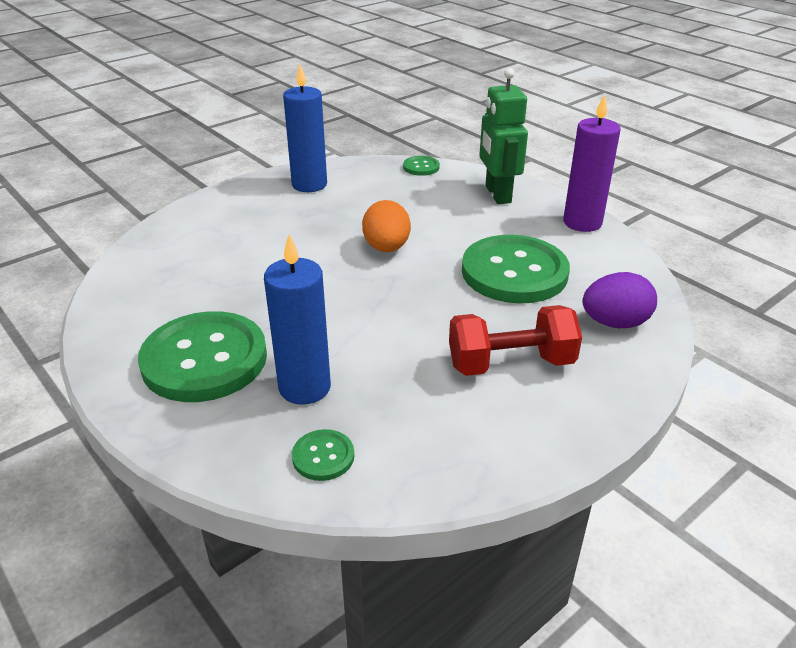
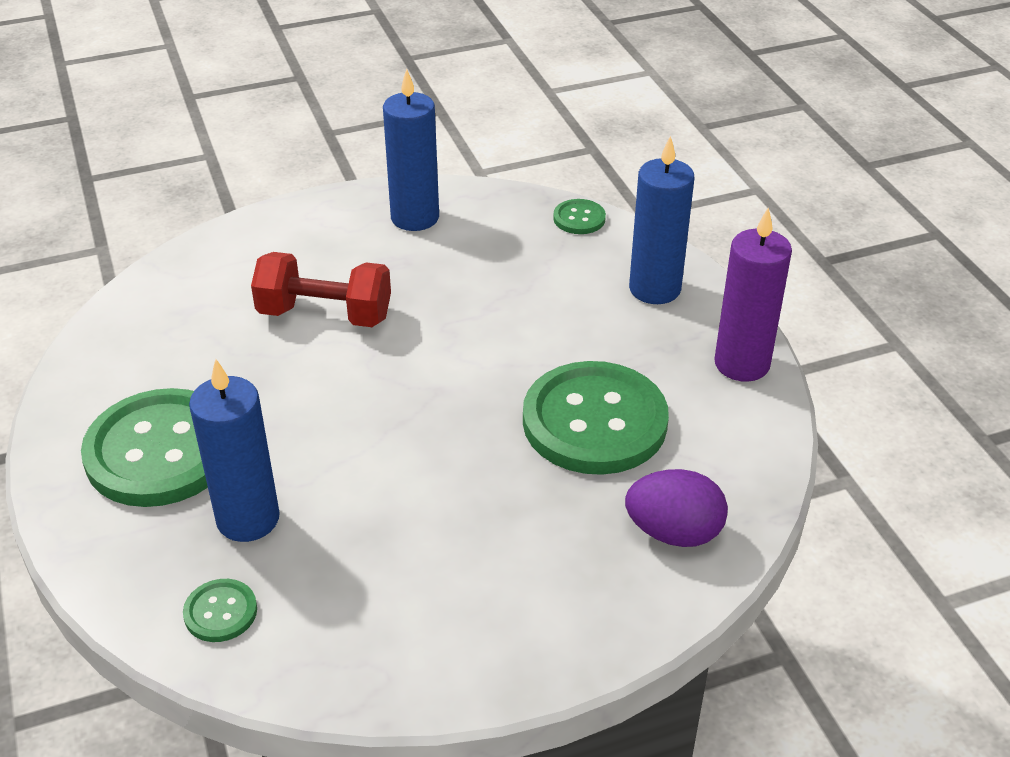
camera: 20 degrees right, 5 degrees up
orange egg [362,200,411,252] -> none
red dumbbell [449,305,582,376] -> red dumbbell moved to [251,252,391,327]
green robot [479,68,528,204] -> blue candle [629,136,694,304]

